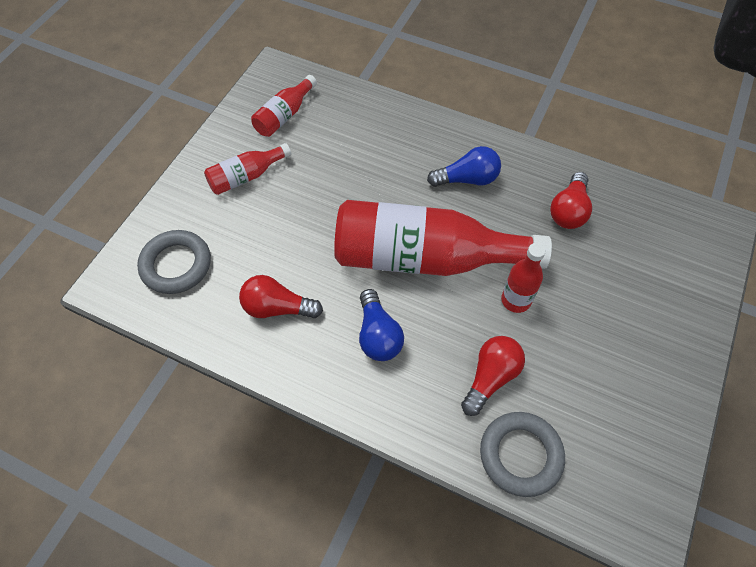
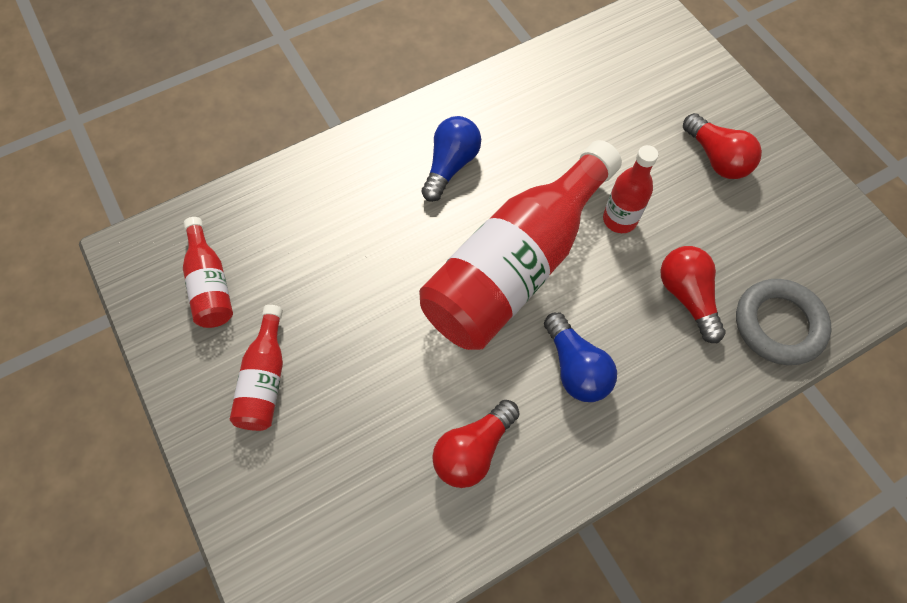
camera: 55 degrees left, 5 degrees up
grey ring [137,230,211,294] -> none
blue light bulb [359,289,404,361] -> blue light bulb turned 45 degrees clockwise [544,312,617,402]
red light bulb [550,172,592,229] -> red light bulb moved to [683,113,762,179]

